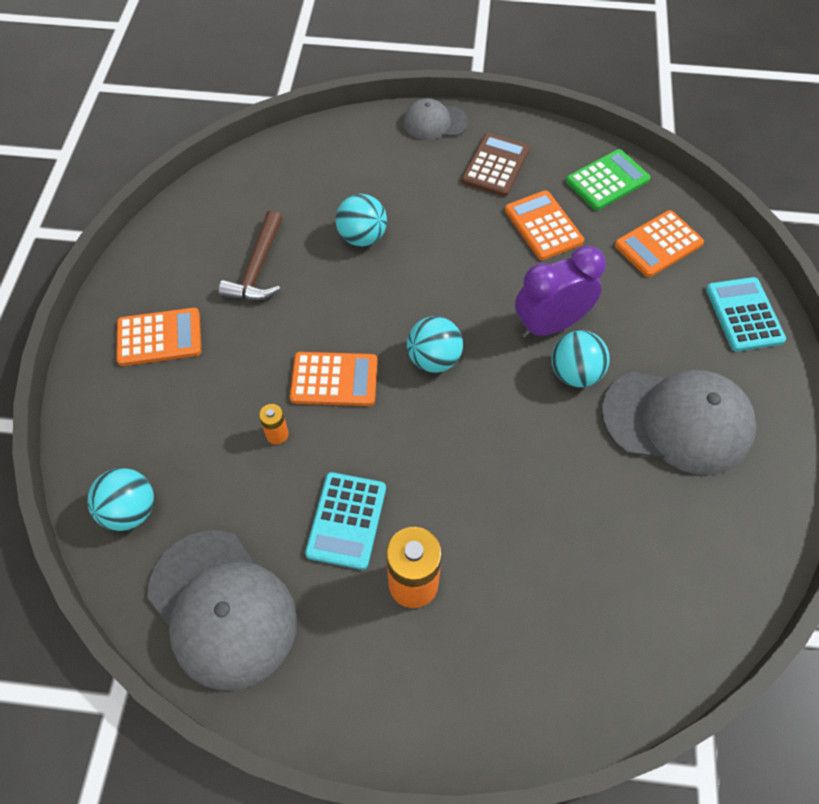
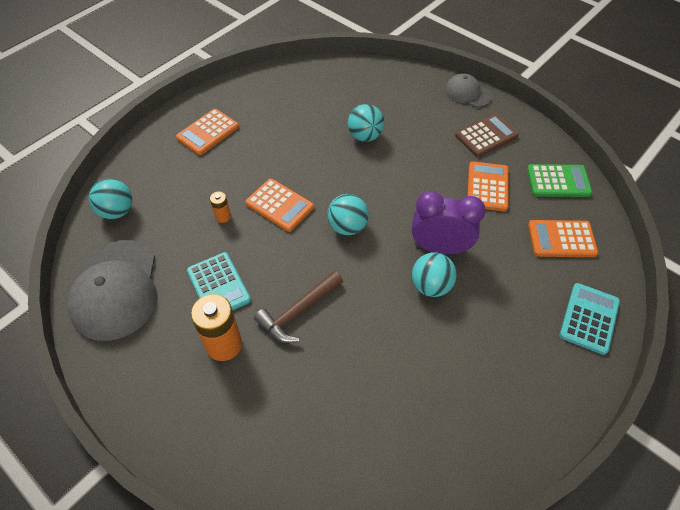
camera: 35 degrees right, 5 degrees down
orange calculator [116,308,201,366] -> orange calculator turned 105 degrees clockwise [176,109,239,155]
brown hammer [219,210,283,301] -> brown hammer moved to [254,271,343,343]
turquoise calculator [305,472,386,570] -> turquoise calculator turned 75 degrees counterclockwise [187,252,251,310]
grey cap [601,370,756,475] -> none

